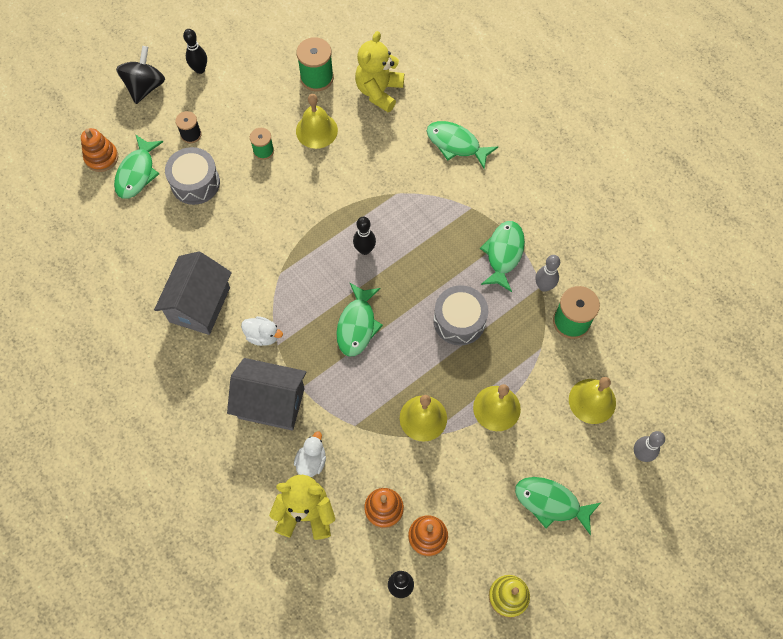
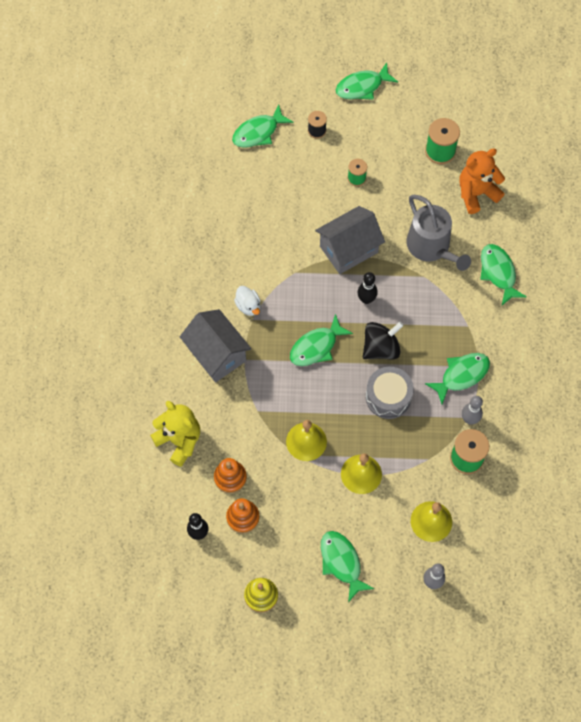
camera: 40 degrees right, 0 degrees up
orange stacking toy [81,128,118,172] -> none
black spinning top [116,46,165,104] -> black spinning top moved to [363,322,404,360]
grey house [154,251,232,335] -> grey house moved to [315,206,385,274]
grey drum [165,147,220,205] -> none
black bowling pin [183,29,207,74] -> green fish [336,62,398,100]
white duck [294,431,326,477] -> none
yellow bell [296,94,338,149] -> none
yellow teddy bear [355,31,404,112] -> orange teddy bear [459,148,505,214]
none -> grey watering can [407,194,471,271]

